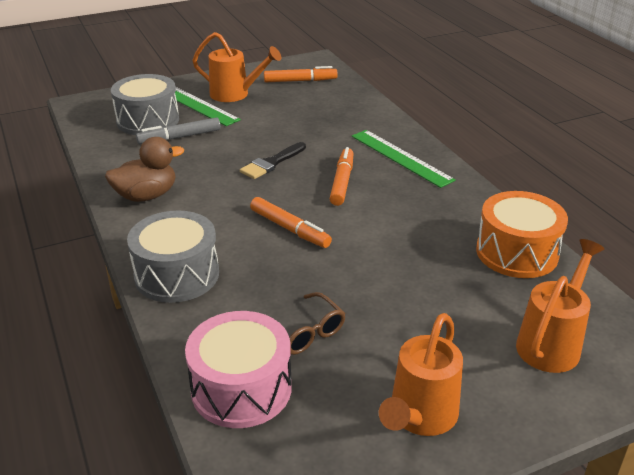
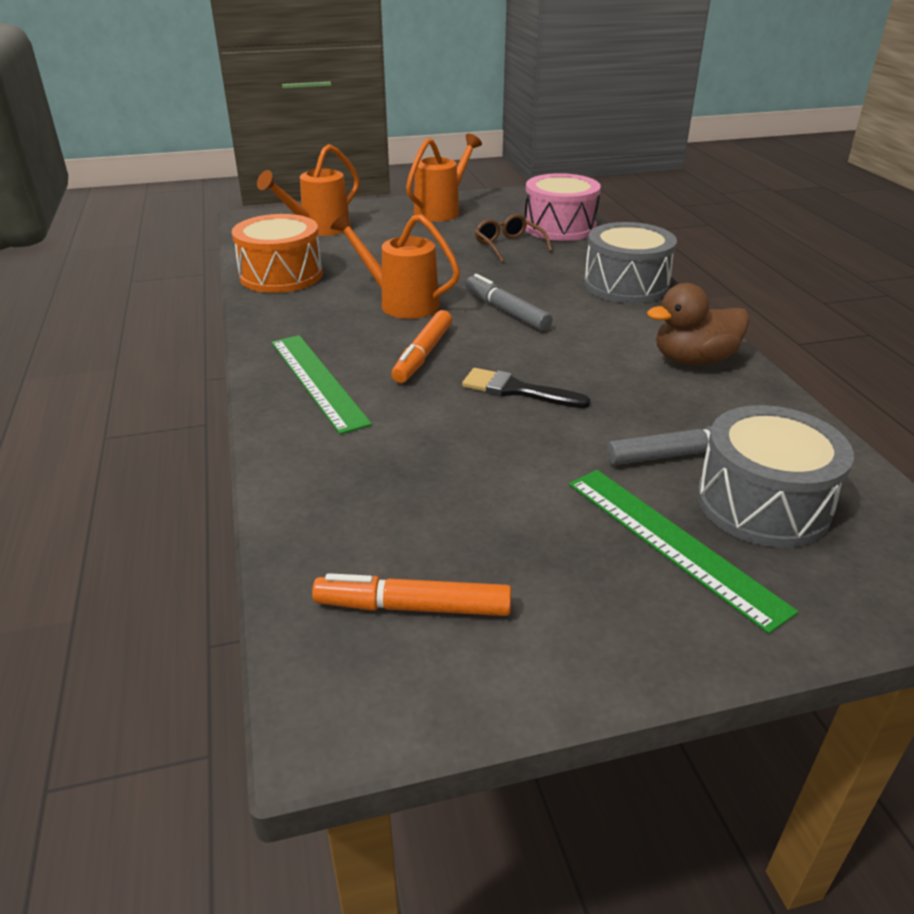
camera: 170 degrees left, 0 degrees up
orange watering can [192,32,281,102] -> orange watering can moved to [330,212,460,319]
black brush [240,142,306,179] -> black brush turned 120 degrees counterclockwise [462,368,591,408]
orange marker [250,197,332,248] -> grey marker [465,274,552,331]

